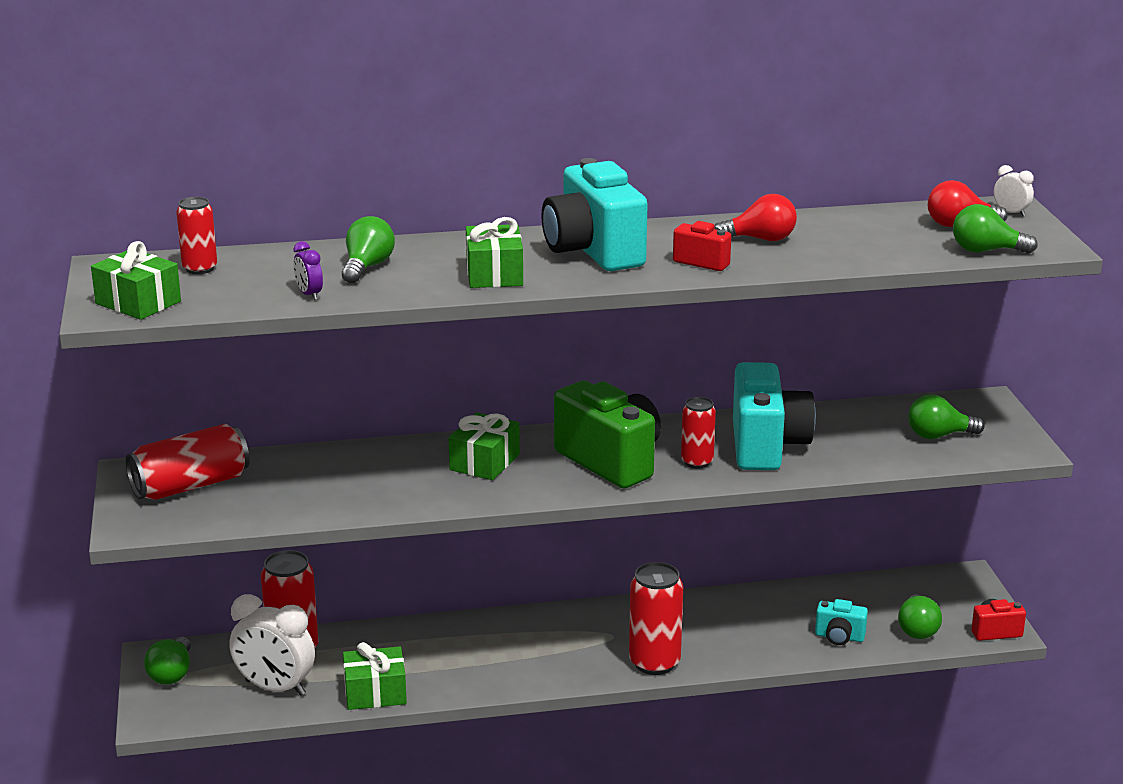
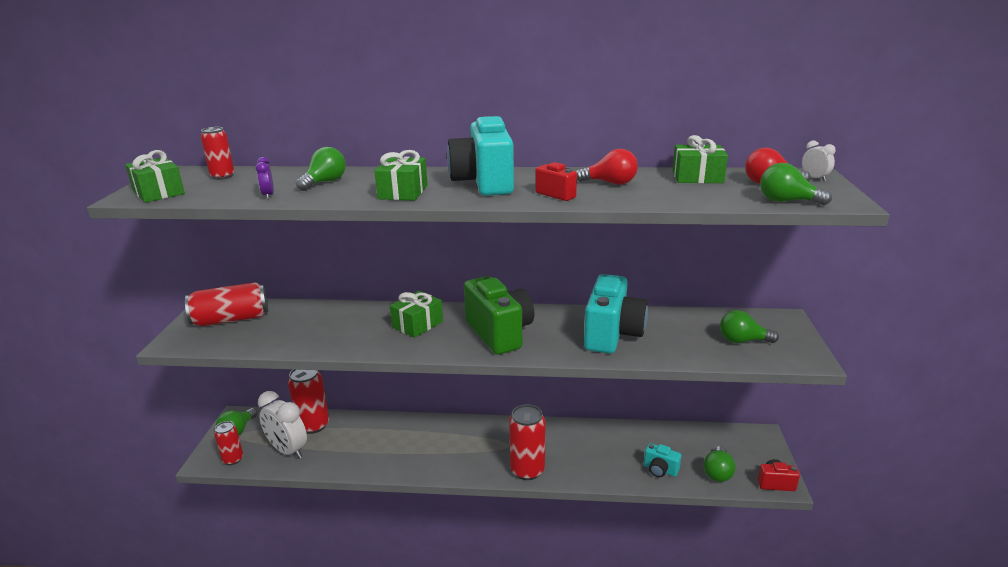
camera: 15 degrees right, 0 degrees up
green gift [343,642,407,710] -> green gift moved to [673,135,728,183]
red can [681,397,716,468] -> red can moved to [214,421,243,465]

